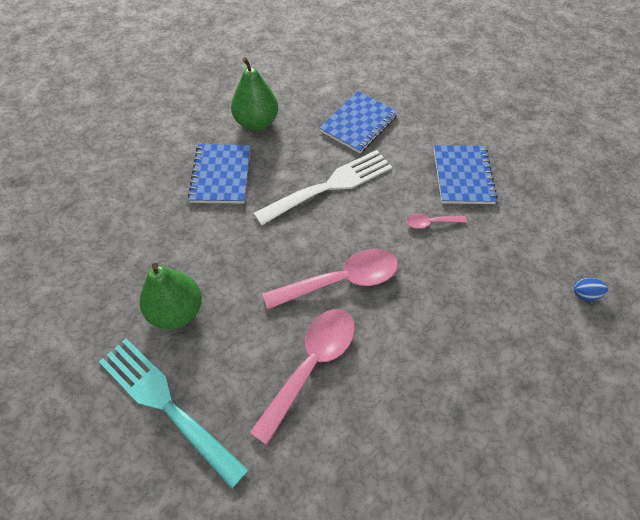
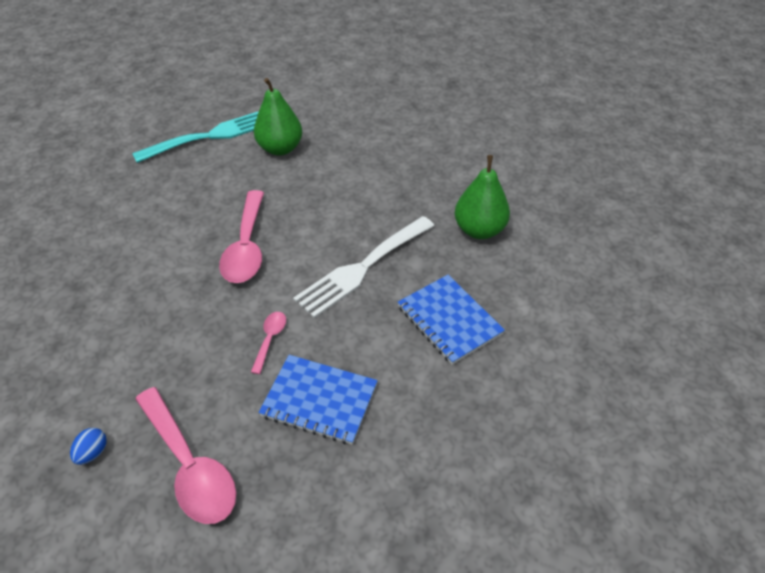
camera: 110 degrees right, 10 degrees down
blue notebook [188,144,250,204] -> none
pink spoon [250,309,355,445] -> pink spoon moved to [135,387,236,524]
white fork [253,150,392,225] -> white fork turned 60 degrees clockwise [293,216,434,318]

